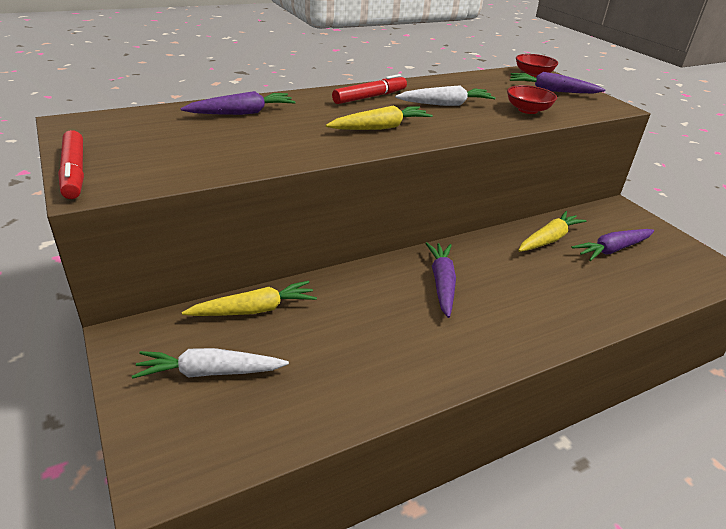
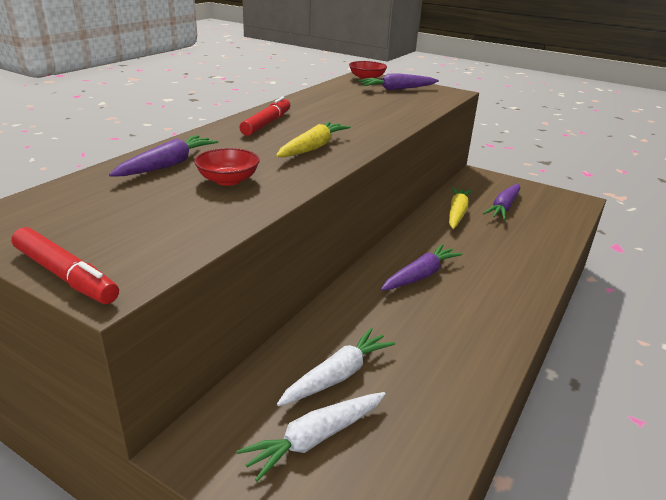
camera: 30 degrees left, 5 degrees down
yellow carrot [182,281,317,316] -> none
white carrot [395,85,496,106] -> white carrot moved to [277,328,395,406]
purple carrot [425,242,456,318] -> purple carrot turned 75 degrees clockwise [381,244,463,291]
red bowl [507,85,557,114] -> red bowl moved to [194,148,260,186]

